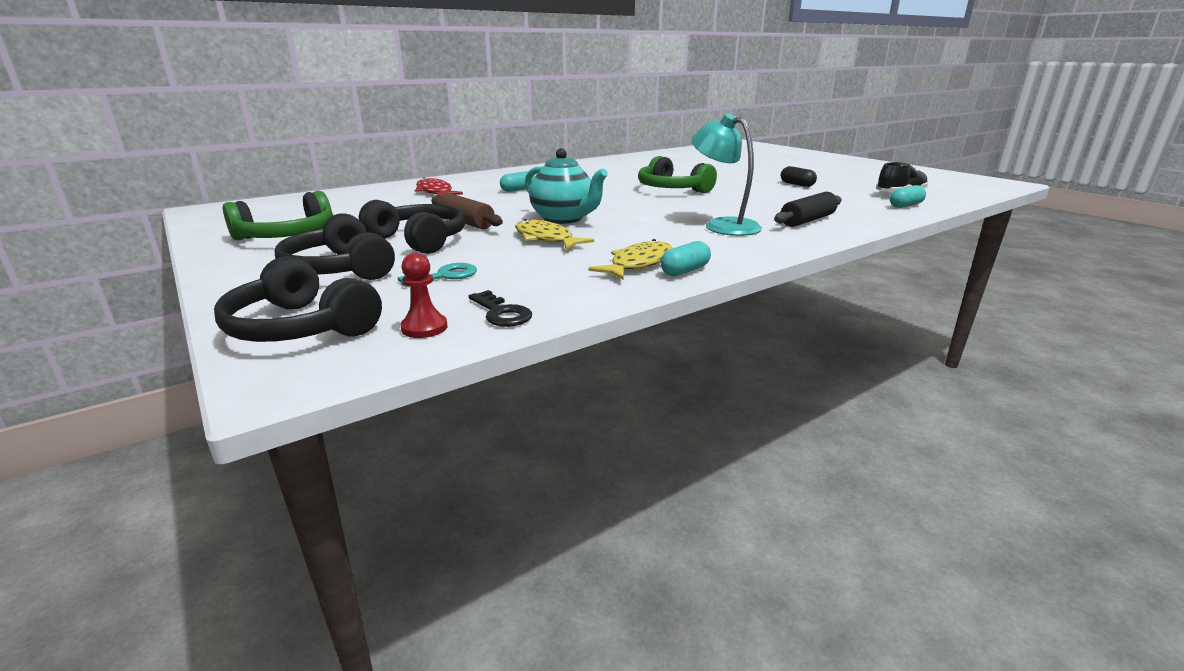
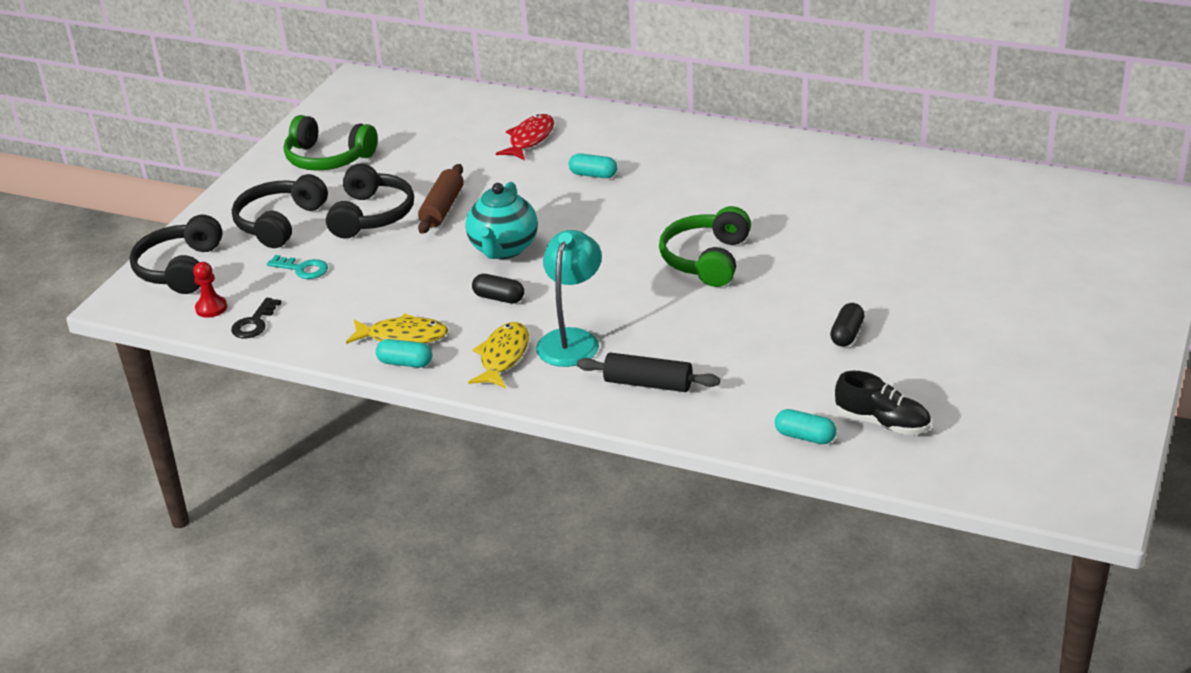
camera: 60 degrees right, 10 degrees up
yellow fish [515,219,594,250] -> yellow fish moved to [468,322,529,388]
none -> black capsule [472,274,524,304]

